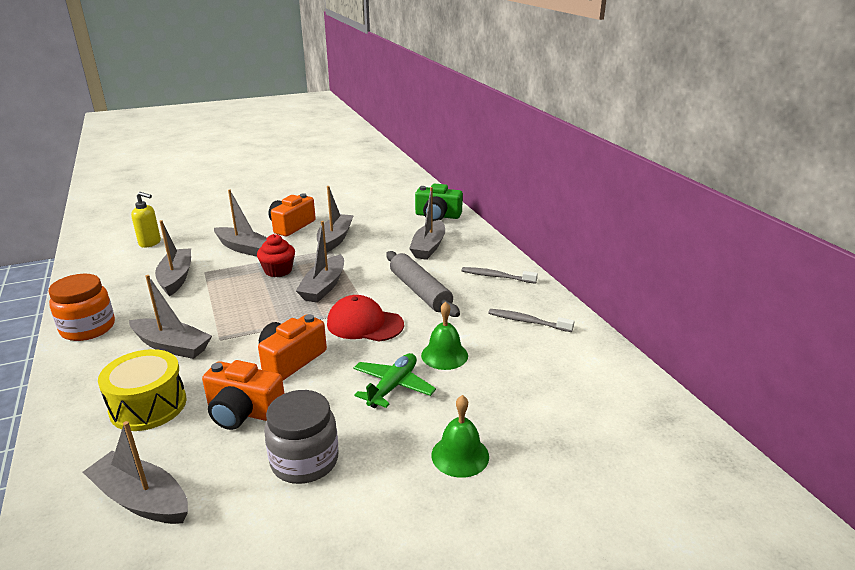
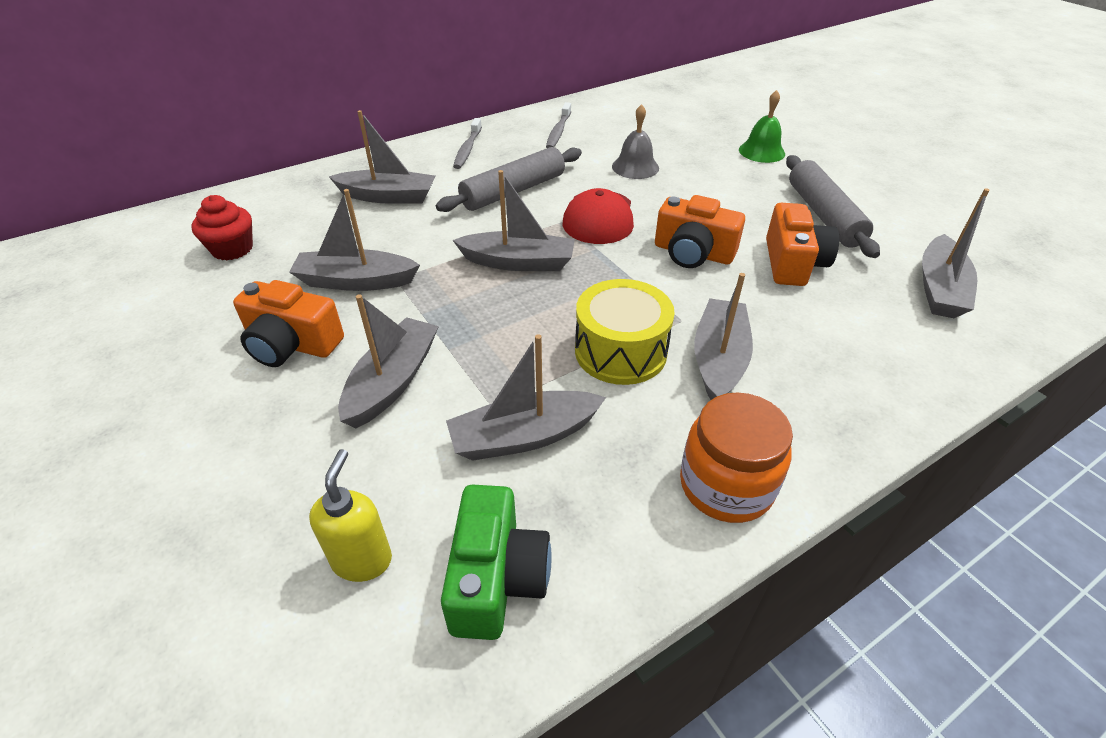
camera: 100 degrees left, 15 degrees up
yellow drum [98,349,186,431] -> yellow drum moved to [575,279,675,385]
red cupcake [257,234,295,277] -> red cupcake moved to [191,195,253,260]
grey jar [264,390,339,484] -> grey rolling pin [786,155,880,258]
green plane [354,353,436,408] -> none
green camera [415,184,463,221] -> green camera moved to [441,484,552,640]
green bell [421,302,468,370] -> grey bell [612,104,659,179]

